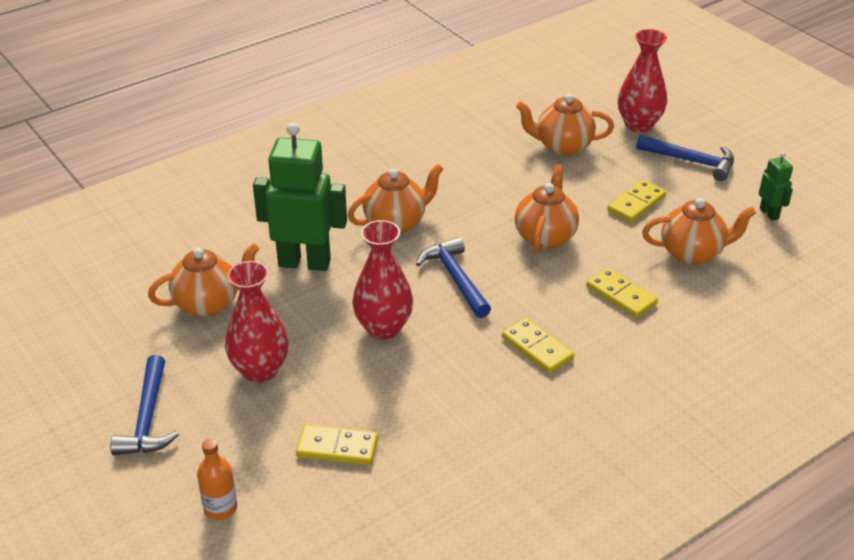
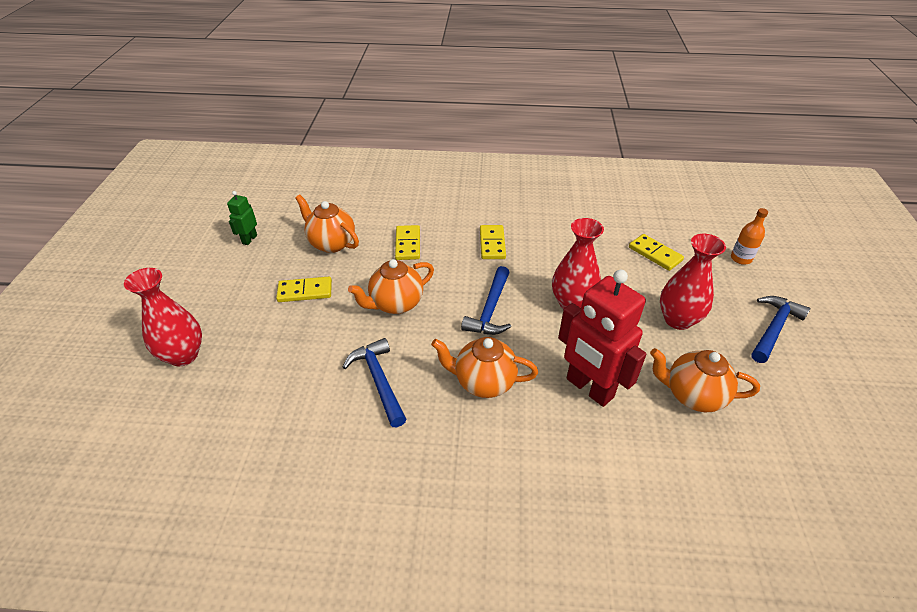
camera: 140 degrees left, 5 degrees up
green robot [253,122,347,271] -> red robot [558,270,647,407]
orange teapot [516,94,614,156] -> none
blue hammer [636,135,734,181] -> blue hammer moved to [343,338,406,427]

